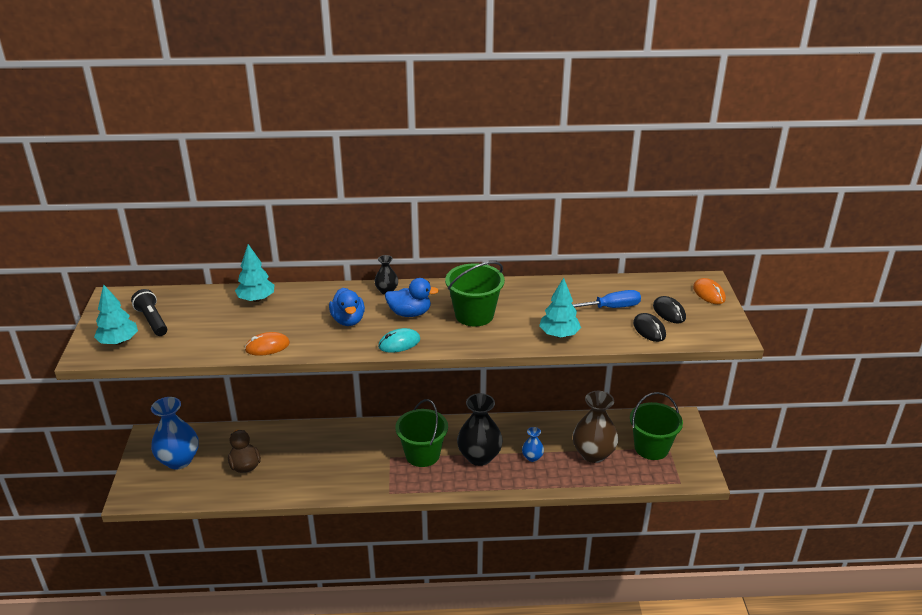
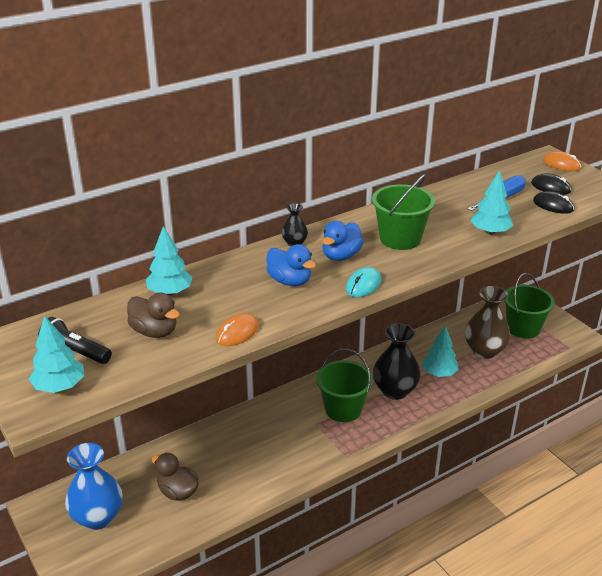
camera: 30 degrees left, 0 degrees up
blue duck [385,278,439,317] -> blue duck turned 150 degrees clockwise [322,221,364,261]
blue vase [522,427,544,462] -> turquoise tree [422,326,459,377]
none -> brown duck [127,292,180,338]

